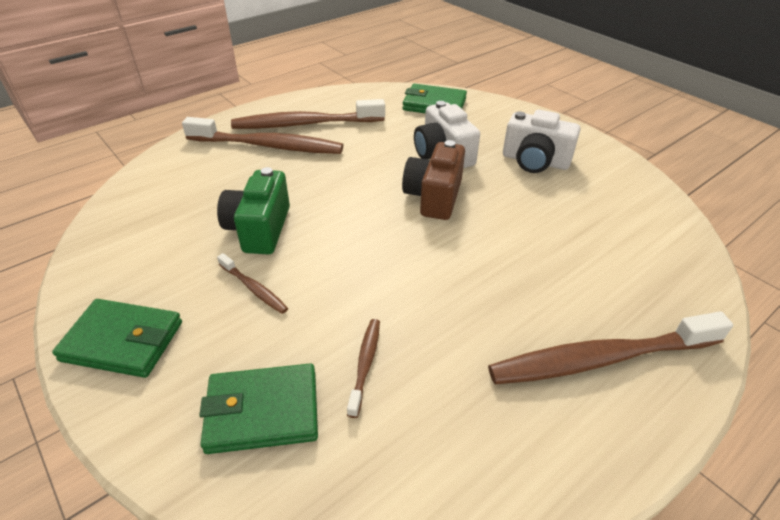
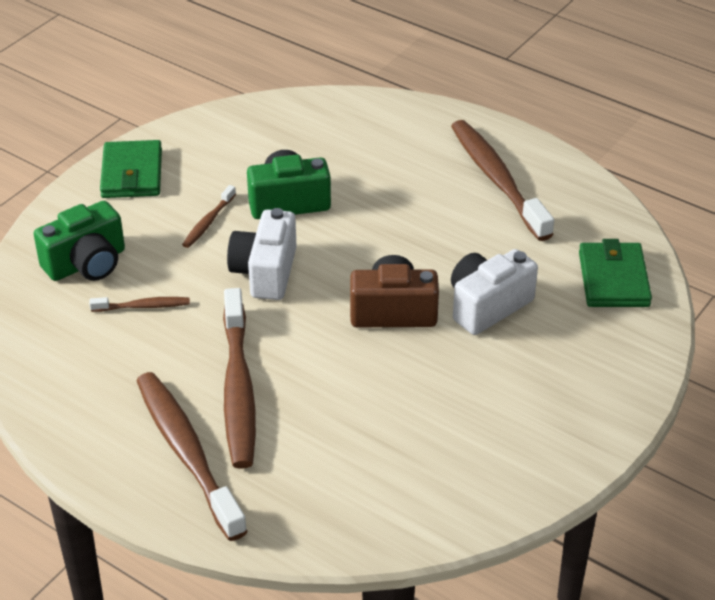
camera: 75 degrees right, 0 degrees up
brown toothbrush [182,117,343,154] -> brown toothbrush moved to [223,288,256,469]
green wallet [199,363,318,454] -> green camera [34,201,125,281]
white camera [503,110,581,173] -> white camera moved to [227,208,297,300]

